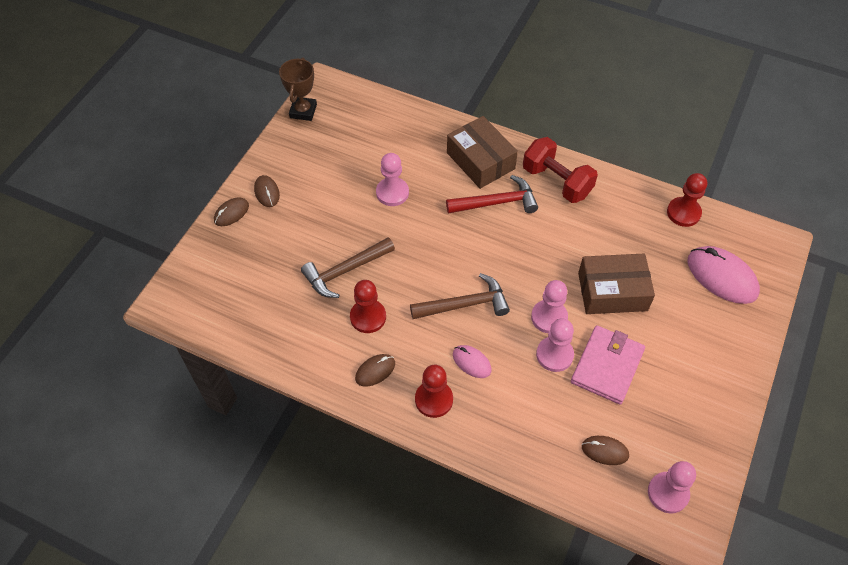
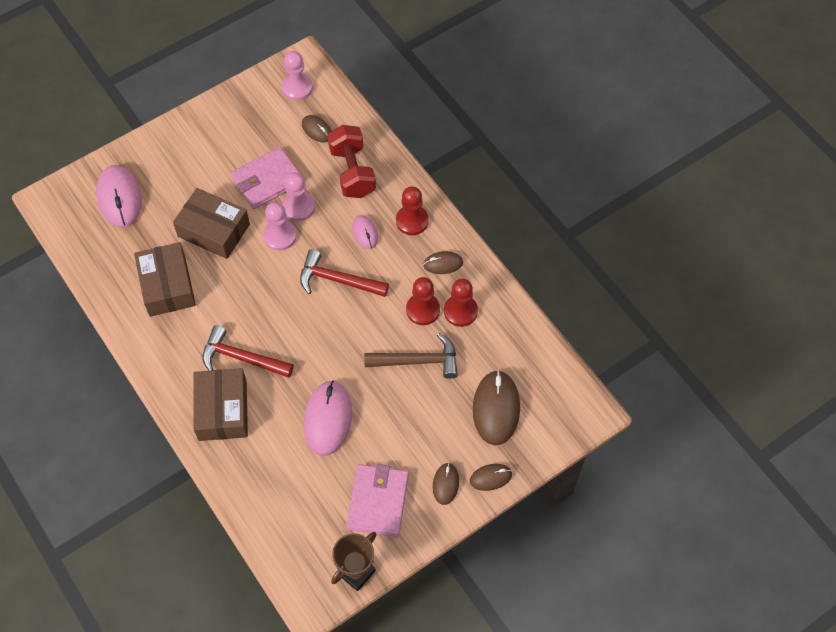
camera: 150 degrees left, 5 degrees up
pink pawn [376,153,409,206] -> pink mouse [304,381,352,456]
brown hammer [410,273,510,319] -> red hammer [300,249,389,297]
red dumbbell [523,137,598,203] -> red dumbbell moved to [327,125,376,198]
red pawn [667,173,707,227] -> red pawn moved to [444,279,478,327]
none -> brown box [134,242,196,317]
none -> pink wallet [346,464,409,537]
none -> brown mouse [473,370,520,445]

